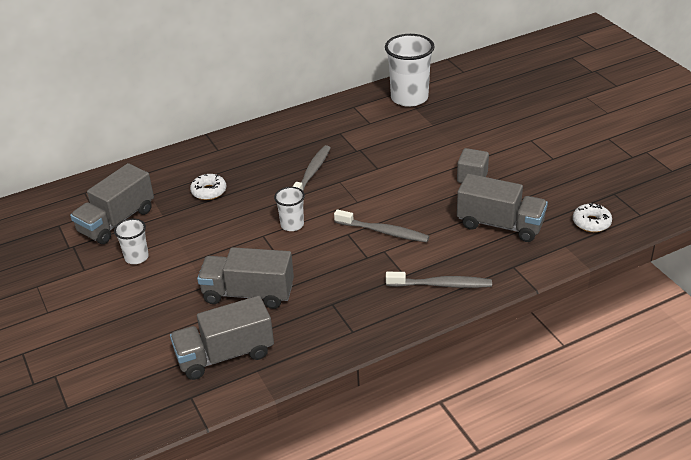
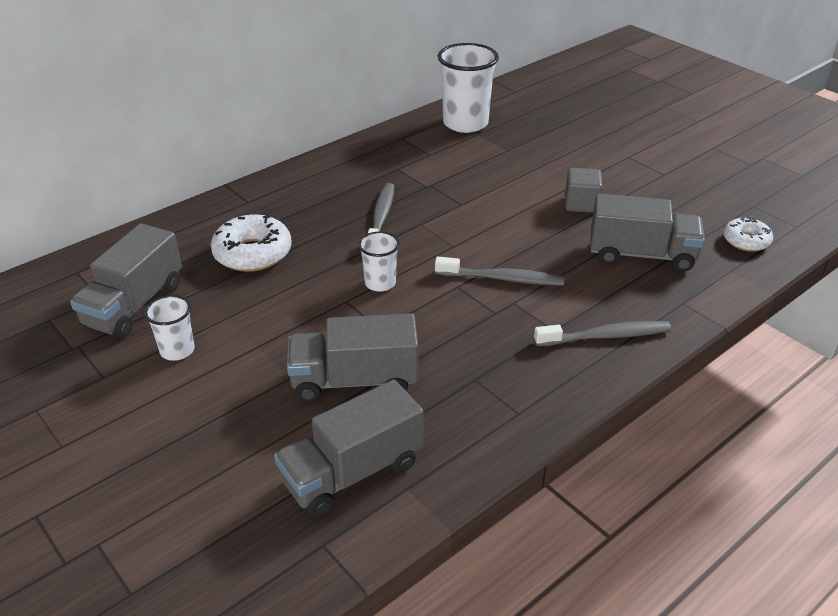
camera: 15 degrees left, 0 degrees up
white donut [190,174,226,200] -> white donut [211,214,292,272], size x1.64

